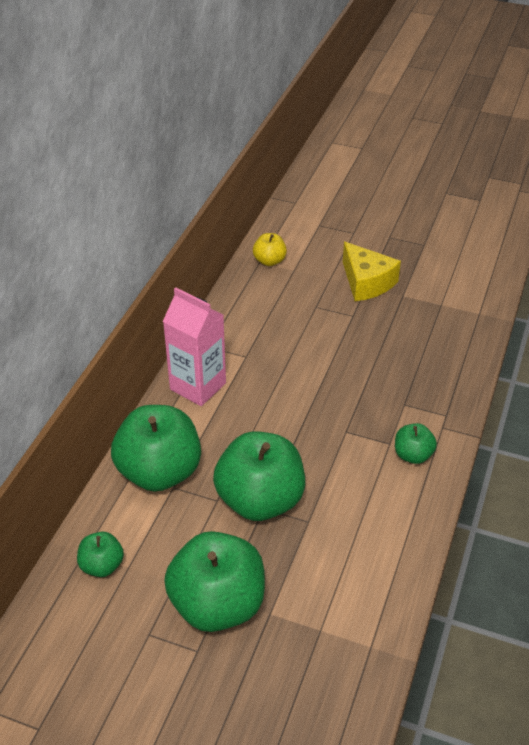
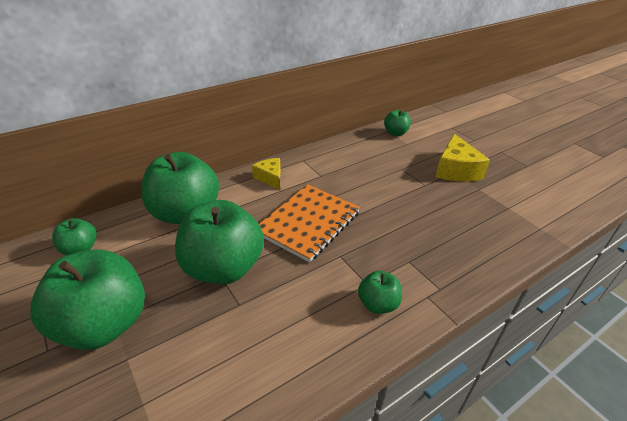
camera: 35 degrees right, 5 degrees down
pink carton [163,287,226,406] -> yellow cheese [252,158,280,190]
yellow apple [253,233,287,266] -> green apple [384,110,411,136]
none -> orange notebook [259,184,360,262]

